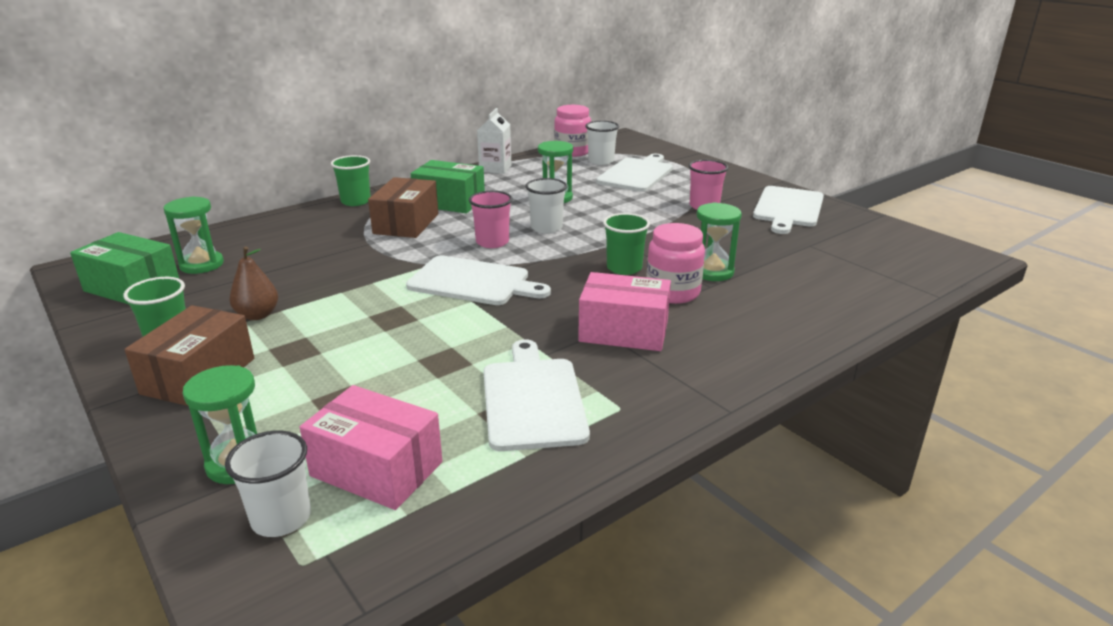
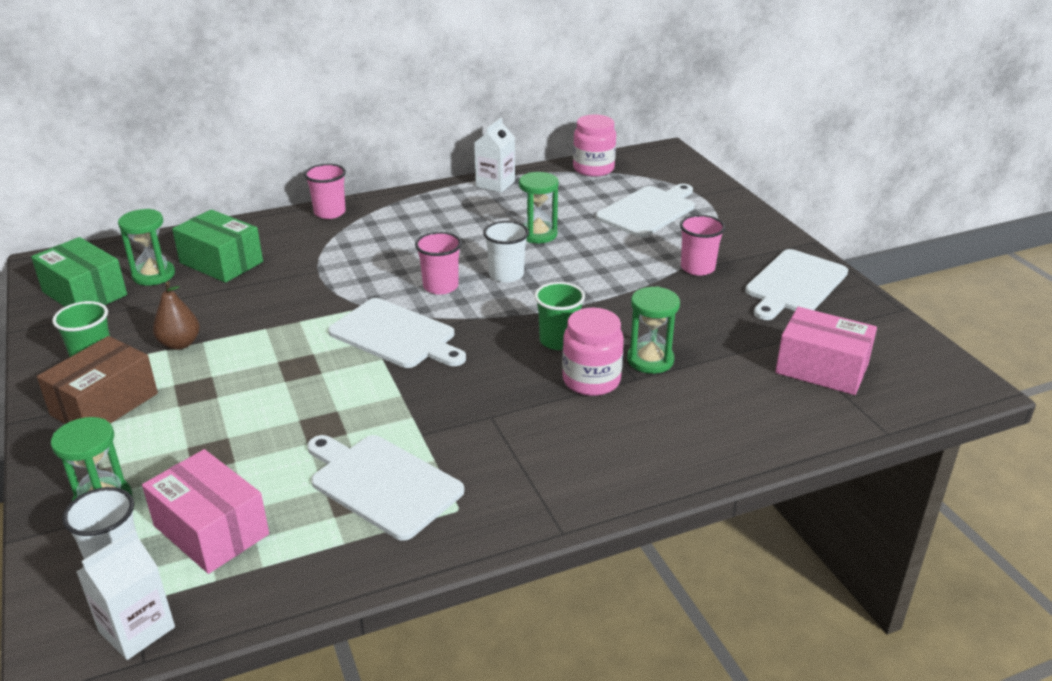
camera: 15 degrees right, 5 degrees up
green cup [331,155,371,206] -> pink cup [304,164,346,219]
brown box [368,177,438,238] -> none
green box [411,160,485,213] -> green box moved to [172,209,263,283]
white cutting board [483,339,590,451] -> white cutting board turned 60 degrees counterclockwise [307,435,464,541]
pink box [578,272,671,351] -> pink box moved to [775,307,877,395]
white cup [585,121,619,165] -> none
none -> white carton [77,529,175,660]

